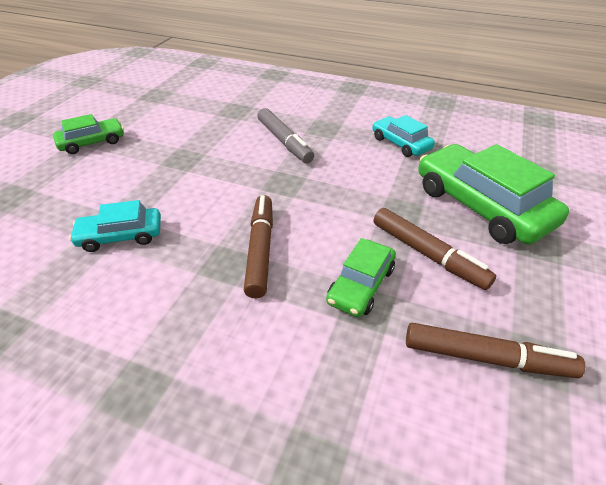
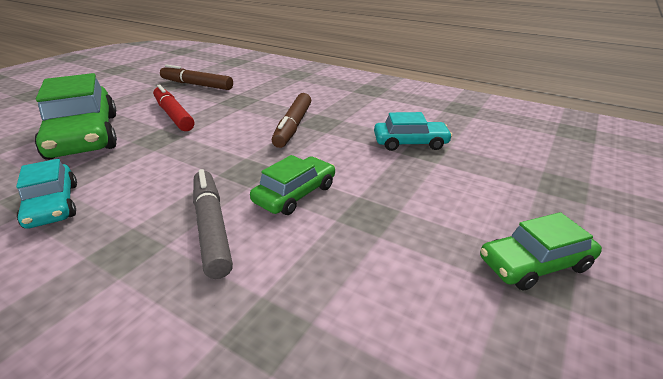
camera: 170 degrees left, 10 degrees down
green car [326,238,396,317] -> green car moved to [250,155,335,215]
brown marker [374,208,496,290] -> red marker [153,85,194,131]

